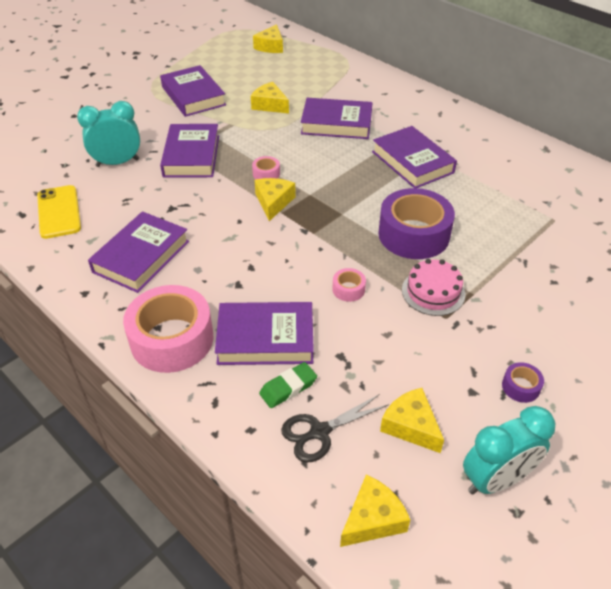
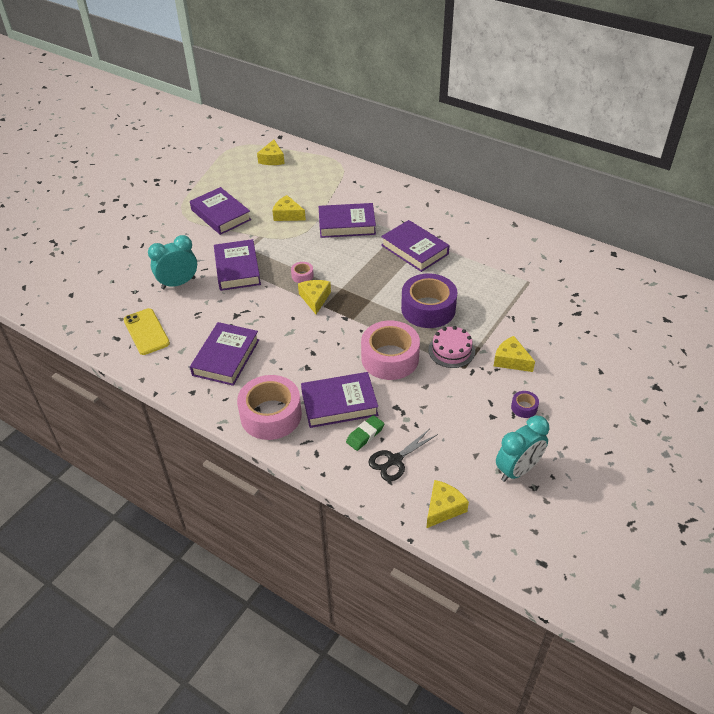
camera: 10 degrees left, 0 degrees up
pink tape [333,268,366,302] -> pink tape [361,321,420,380], size x2.36
yellow cheese [380,388,444,453] -> yellow cheese moved to [494,336,535,372]

